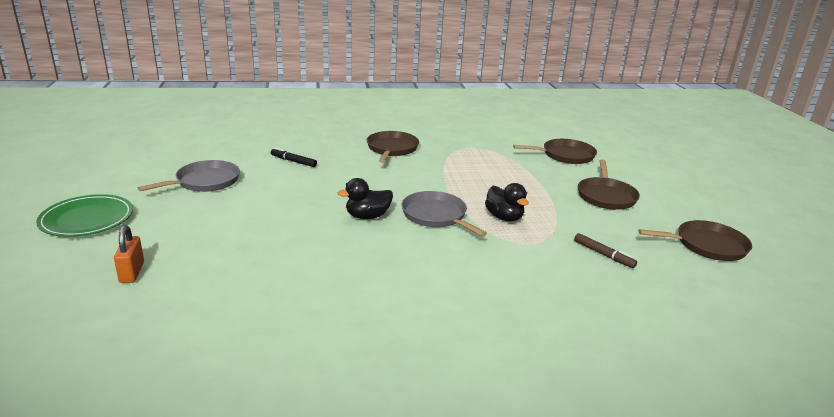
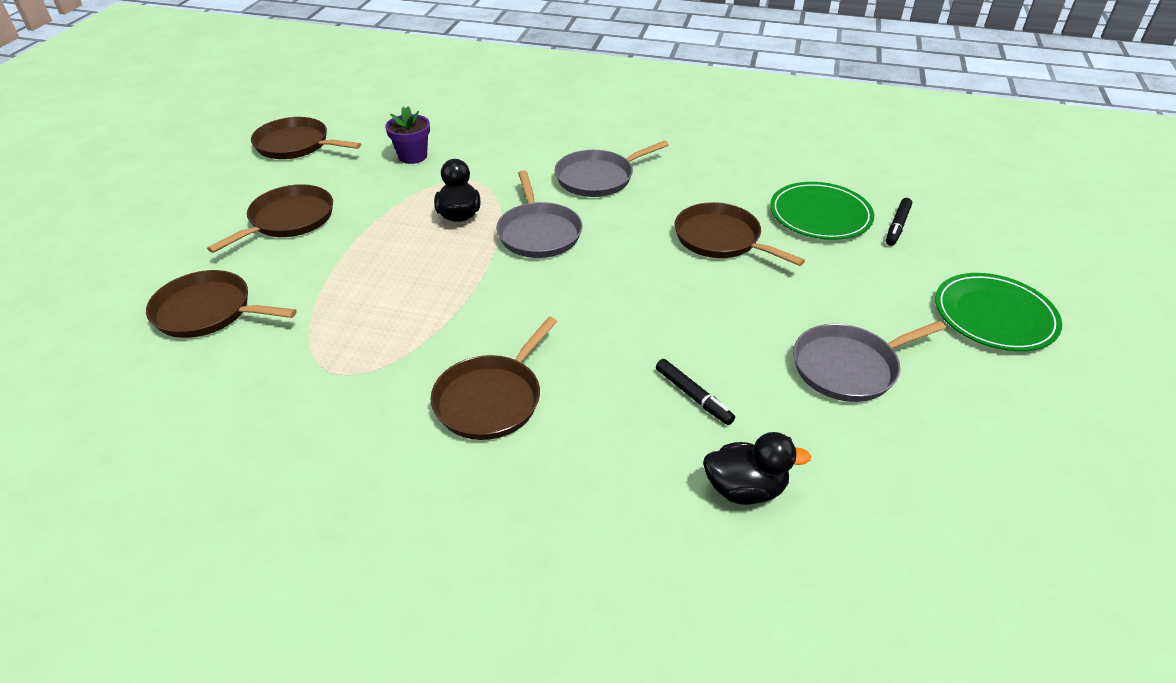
camera: 155 degrees left, 15 degrees up
orange padlock [114,225,144,283] -> black marker [886,198,912,246]
black duck [338,178,393,219] -> black duck moved to [703,432,811,505]
brown marker [574,233,637,268] -> purple flower pot [385,106,430,164]
none -> grey pan [555,141,669,197]
none -> brown pan [675,202,805,266]
none -> green plate [770,182,874,240]

